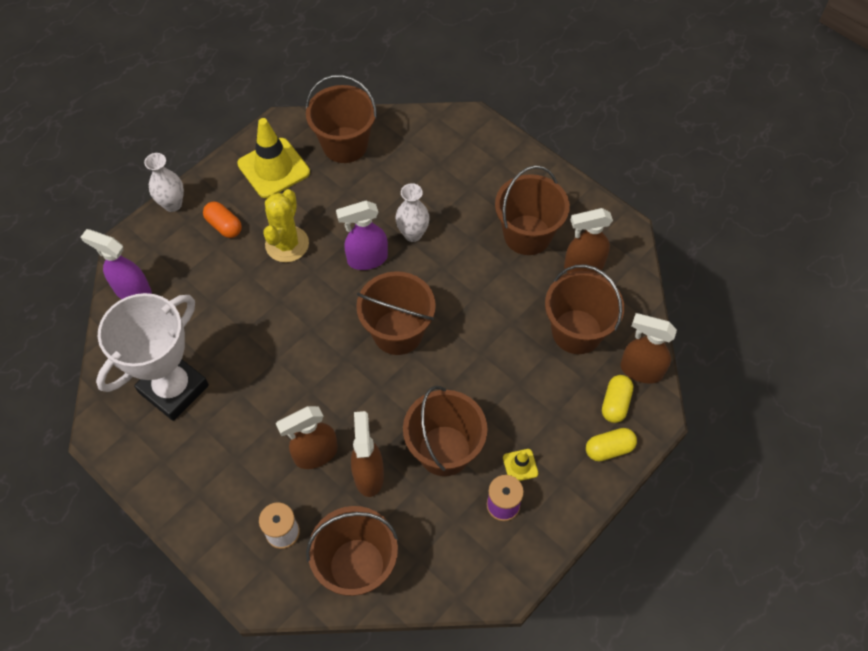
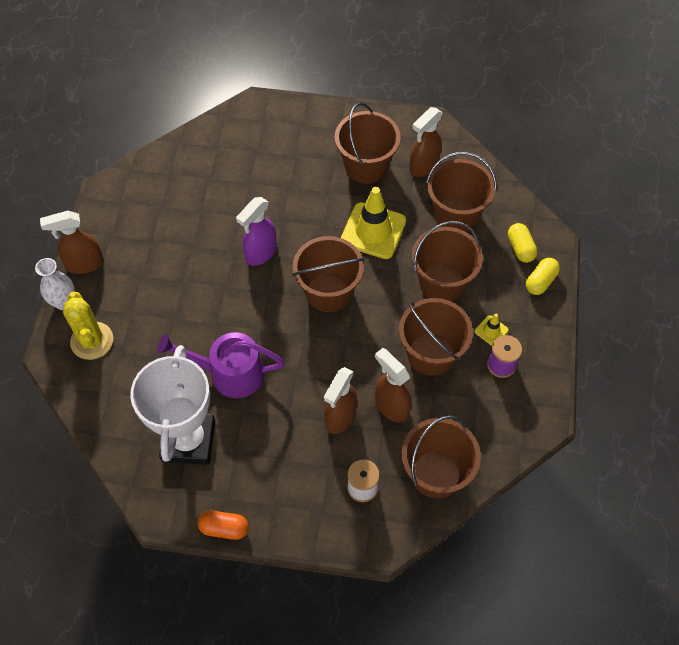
camera: 35 degrees left, 0 degrees up
purple spray bottle [81,229,152,299] -> none
orange capsule [203,202,242,238] -> orange capsule moved to [198,511,248,540]
yellow traffic cone [237,118,310,198] -> yellow traffic cone moved to [341,187,406,259]
yellow cactus [264,189,309,262] -> yellow cactus moved to [63,291,113,360]
brown bucket [305,75,377,163] -> brown bucket moved to [412,221,483,301]
white vase [395,183,430,242] -> none
brown spray bottle [620,313,677,383] -> brown spray bottle moved to [40,211,104,274]
none -> purple watering can [157,332,284,398]

